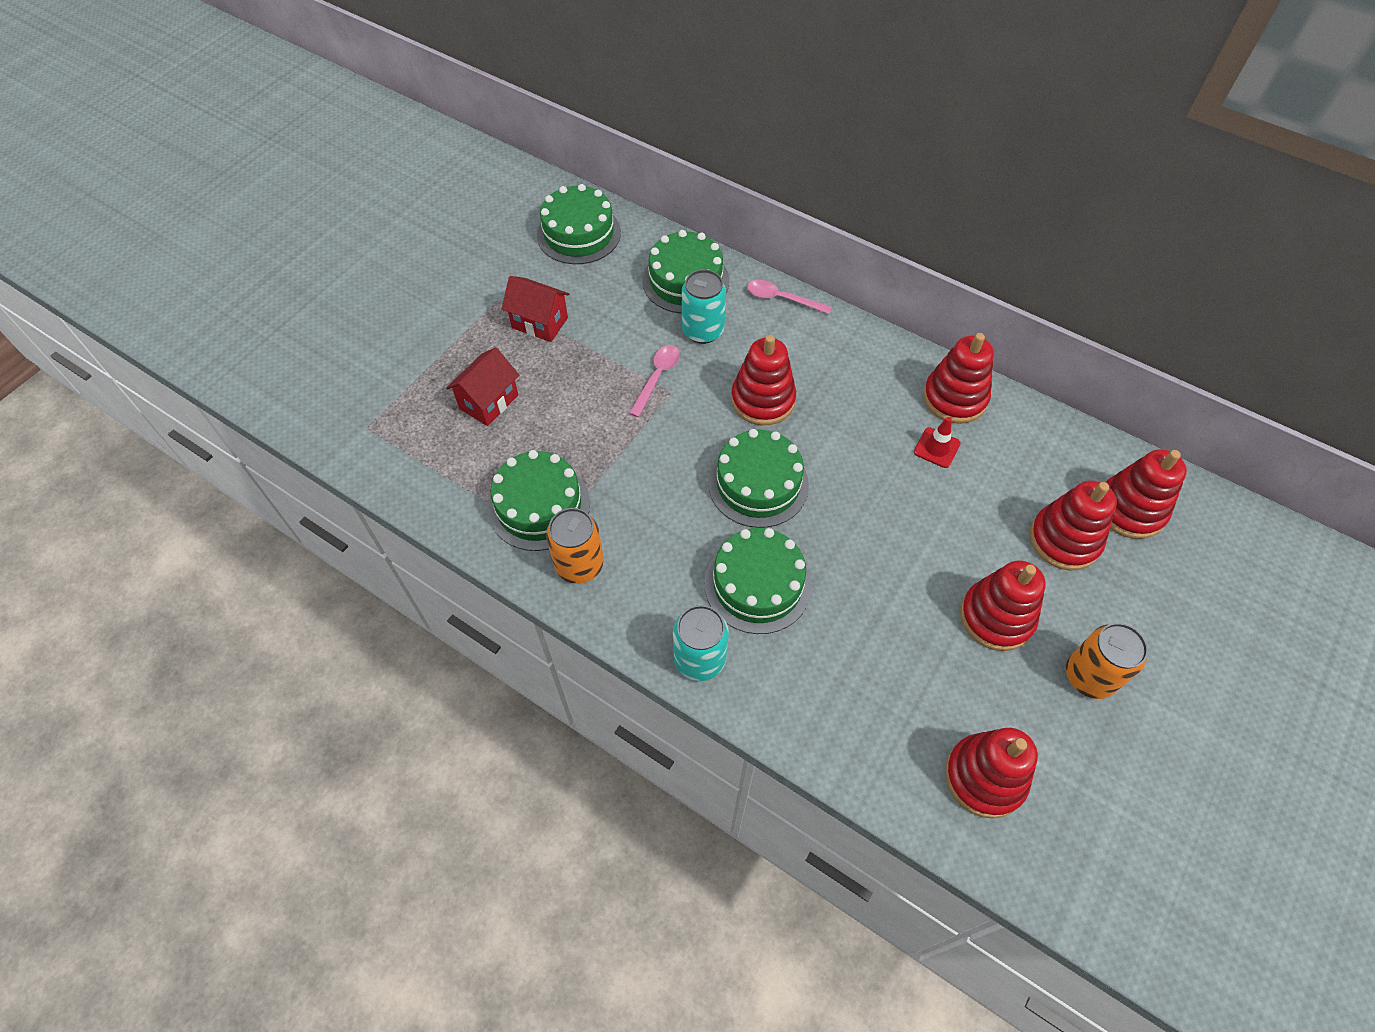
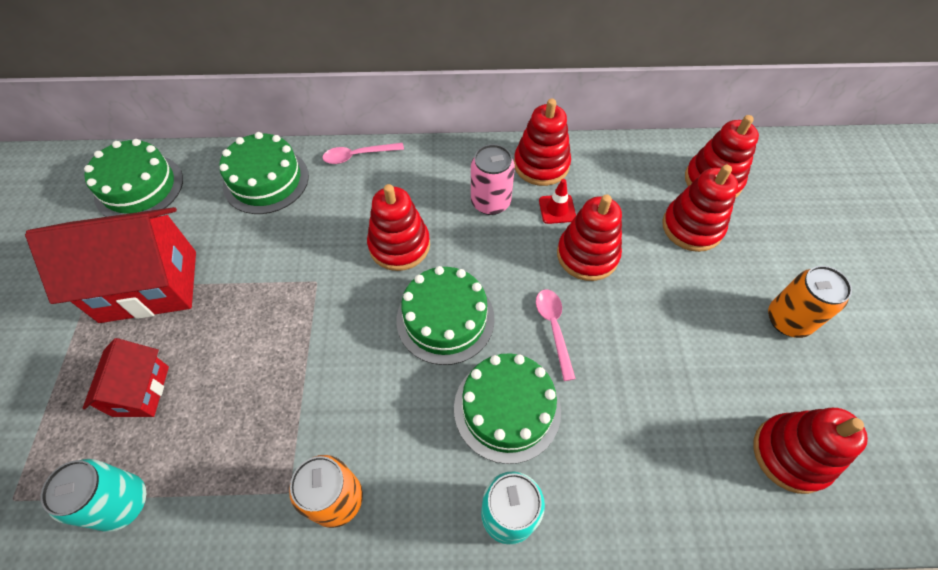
camera: 35 degrees left, 0 degrees up
green cake [488,450,590,551] -> none
red house [502,276,569,342] -> red house [25,207,196,323], size x1.84
pink spoon [629,345,680,417] -> pink spoon moved to [536,289,576,381]
turquoise can [682,269,726,344] -> turquoise can moved to [41,459,146,532]
red stacking toy [960,560,1046,651] -> red stacking toy moved to [557,194,622,281]
none -> pink can [471,144,515,215]

